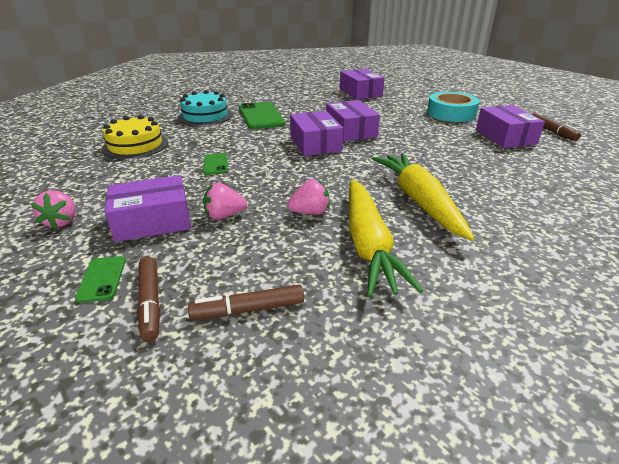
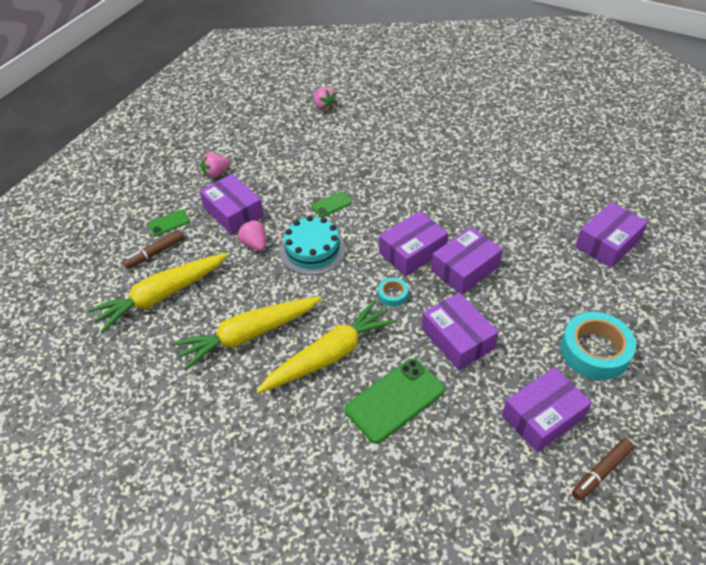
camera: 70 degrees right, 15 degrees up
yellow cake [102,115,168,159] -> none
turquoise cake [178,90,233,126] -> turquoise cake moved to [280,216,346,275]
brown marker [188,285,304,320] -> yellow carrot [88,253,228,333]
green phone [239,102,285,130] -> green phone moved to [345,358,445,444]
pink strawberry [287,179,330,215] -> pink strawberry moved to [314,87,337,111]
none -> turquoise tape [378,278,408,307]
none -> purple box [422,293,499,370]

